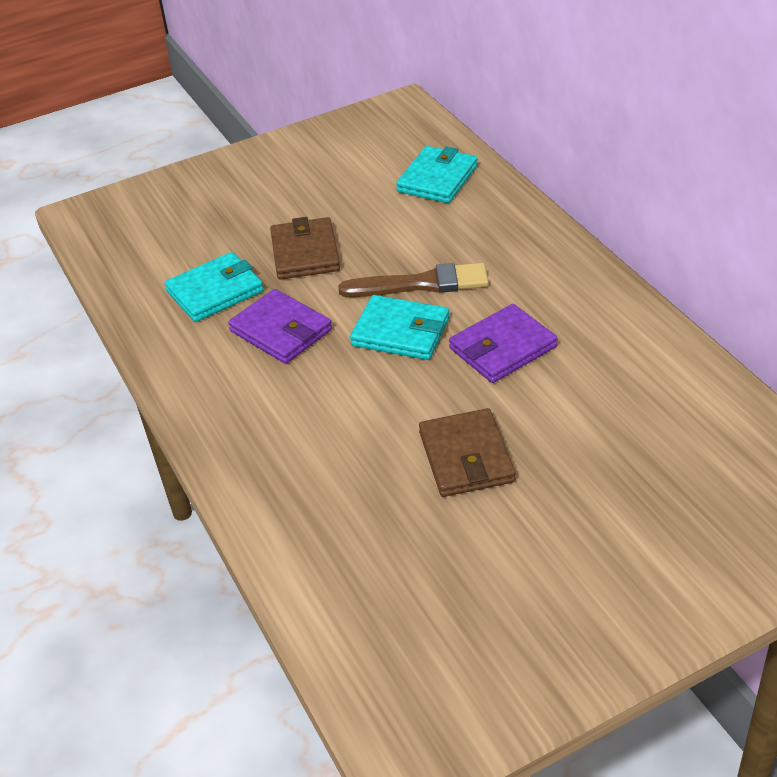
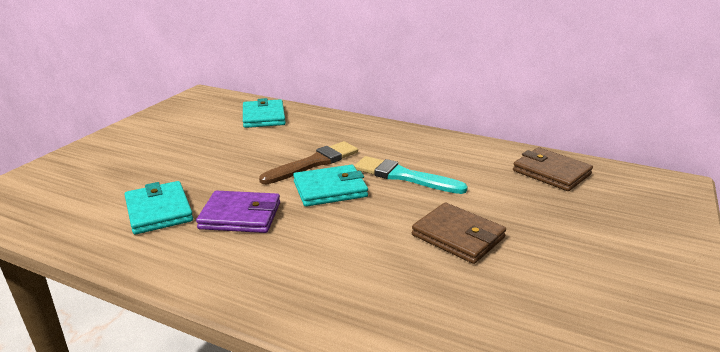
camera: 40 degrees left, 15 degrees down
turquoise wallet [165,252,264,322] -> turquoise wallet turned 45 degrees counterclockwise [124,181,193,235]
brown wallet [270,217,340,280] -> brown wallet moved to [513,147,593,191]
purple wallet [449,304,557,383] -> turquoise brush [354,156,468,194]

